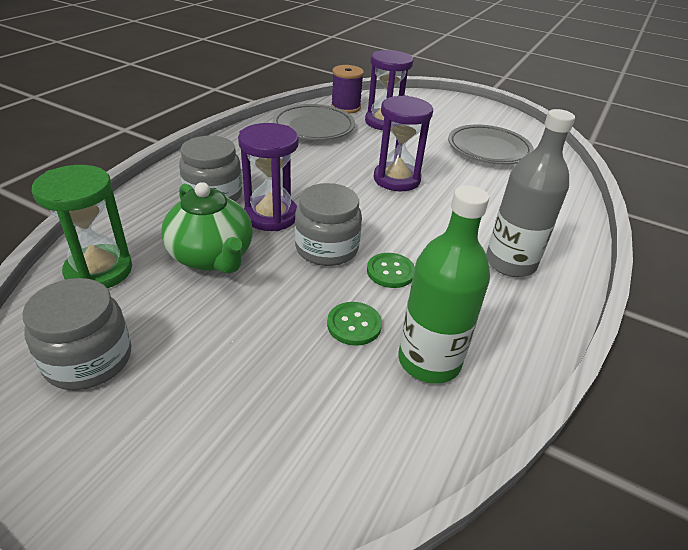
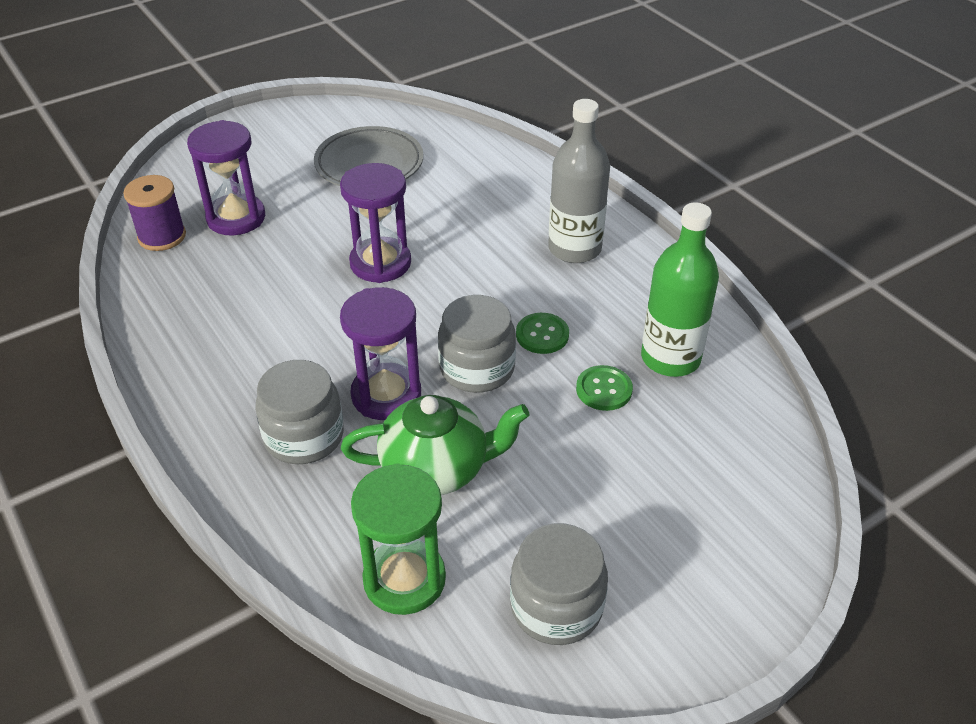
camera: 60 degrees left, 5 degrees up
grey plate [273,104,355,140] -> none

